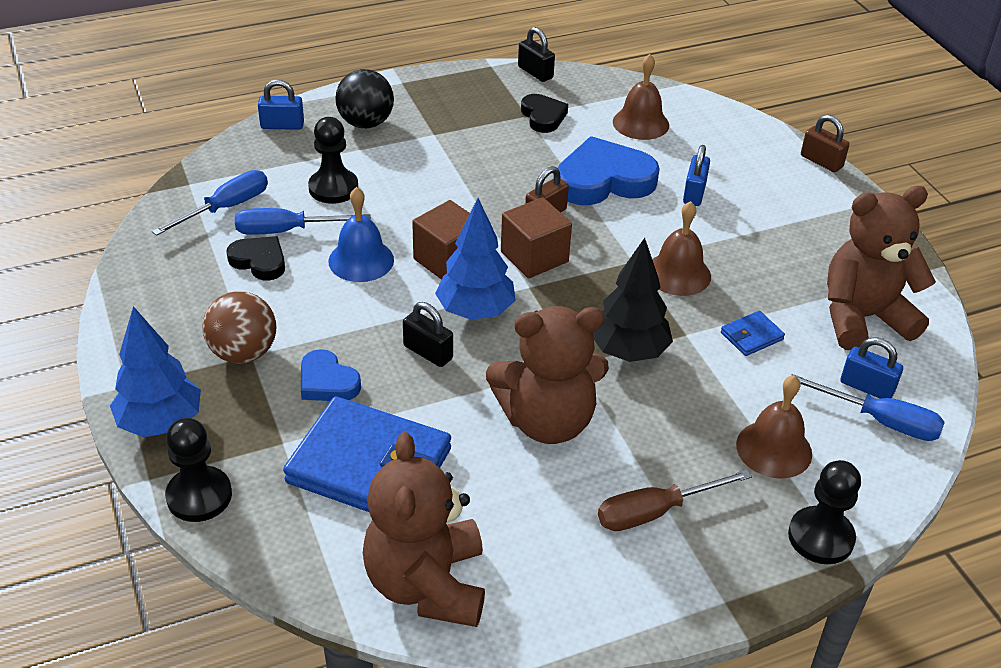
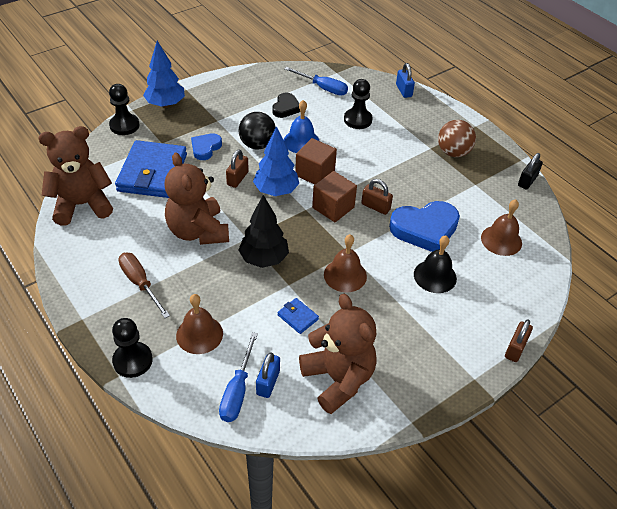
camera: 75 degrees right, 5 degrees up
brown ball [202,291,276,364] -> brown ball moved to [438,120,476,157]
blue screwdriver [235,208,371,235] -> none
black ball [335,69,394,128] -> black ball moved to [239,112,276,150]
black padlock [403,302,453,367] -> brown padlock [226,149,249,188]
black heart [521,94,568,133] -> none
blue heart [558,136,660,205] -> blue heart turned 105 degrees clockwise [389,201,460,252]
blue padlock [683,145,710,206] -> black bell [414,236,457,293]

